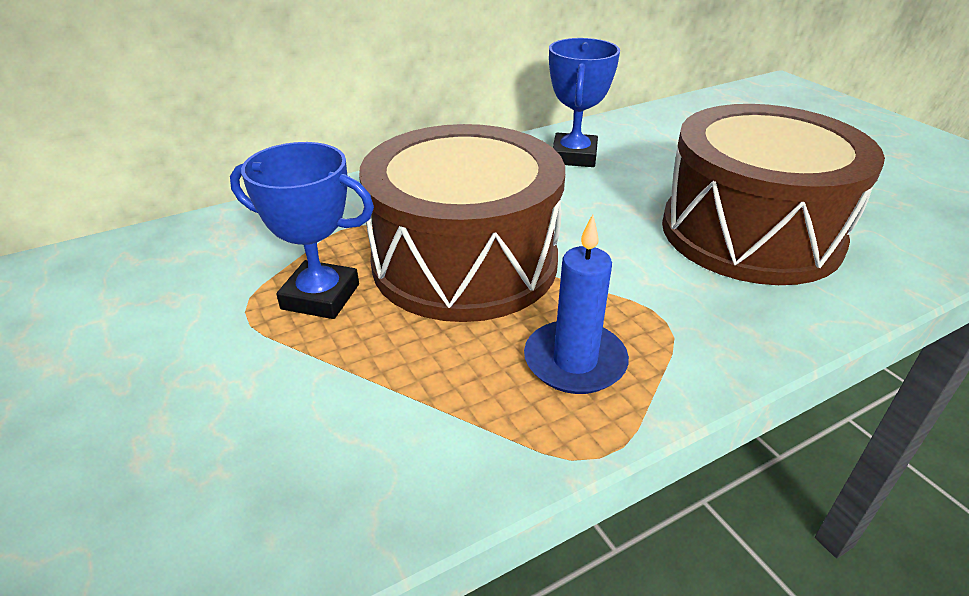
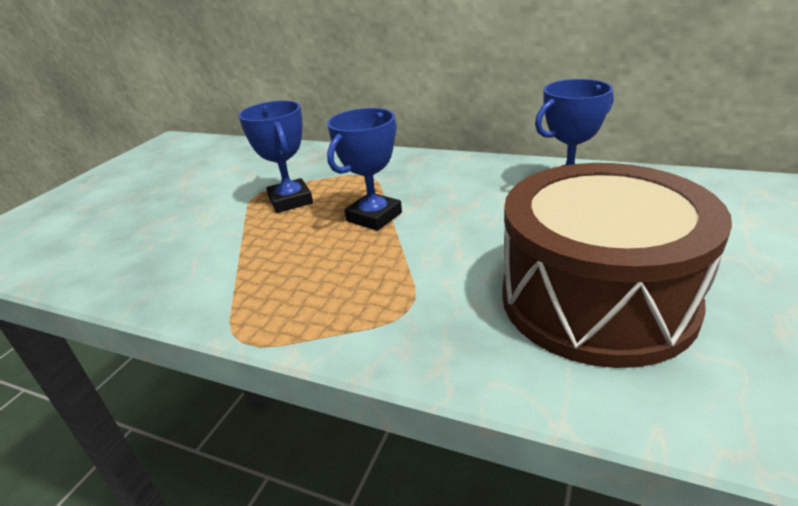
camera: 55 degrees right, 5 degrees down
brown drum [359,124,565,322] -> blue trophy [327,108,402,231]
blue candle [524,214,629,394] -> none

